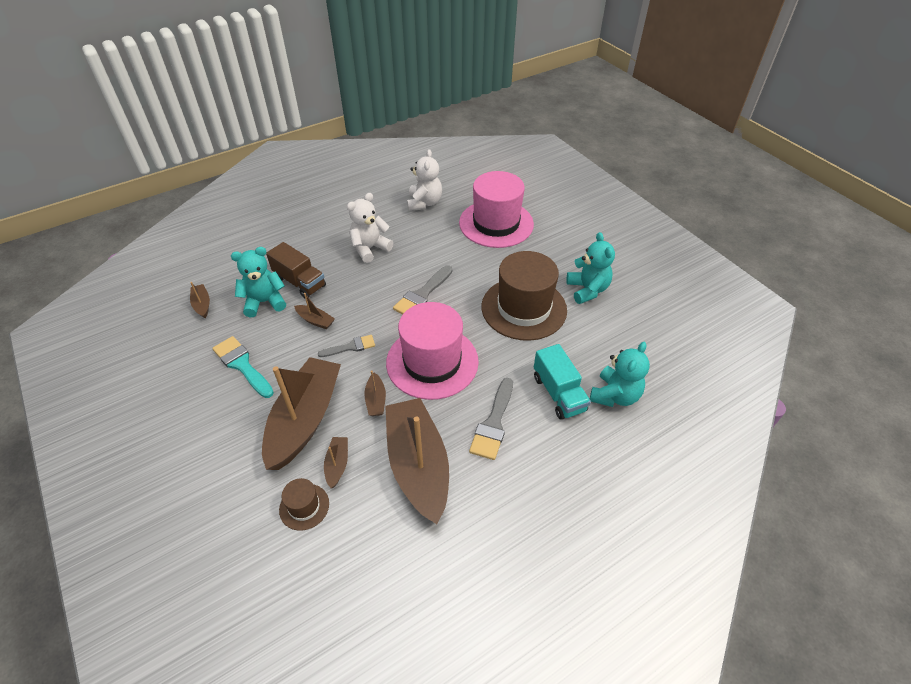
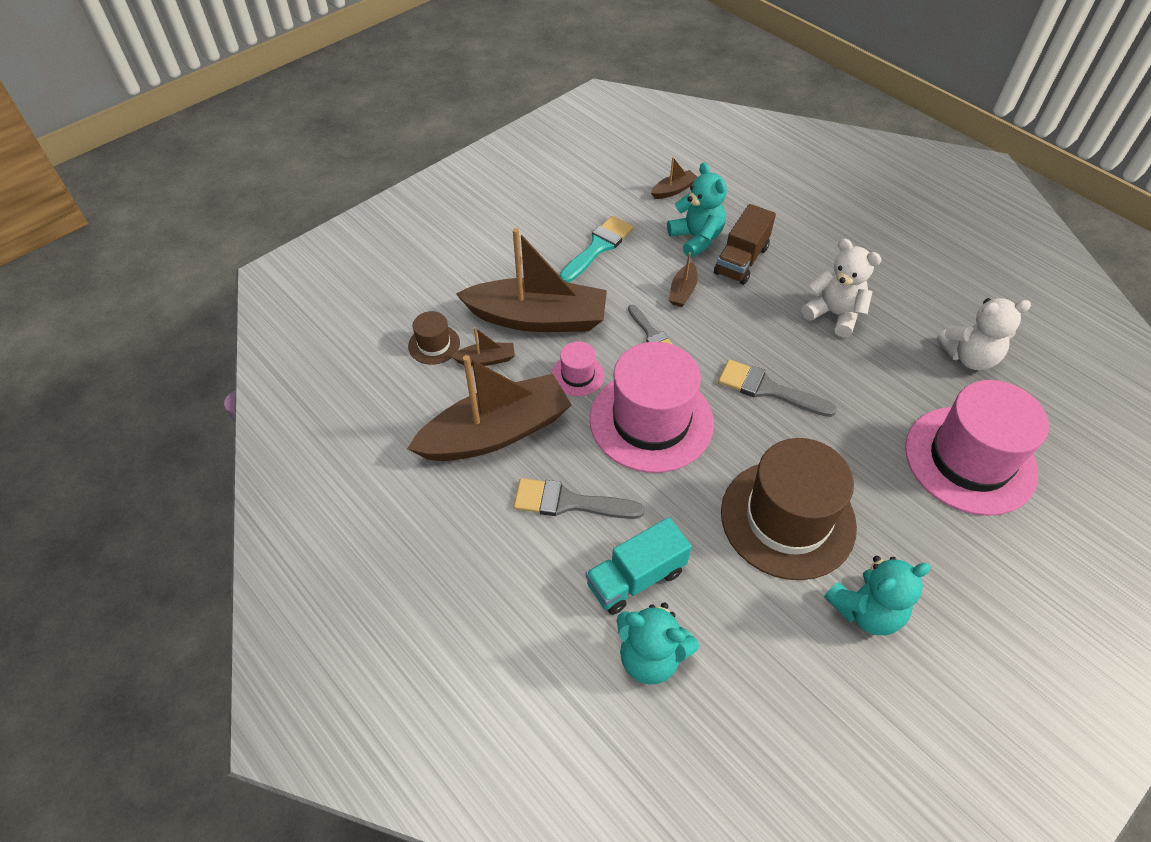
camera: 80 degrees right, 5 degrees up
brown boat [364,370,386,416] -> pink hat [552,341,605,396]

